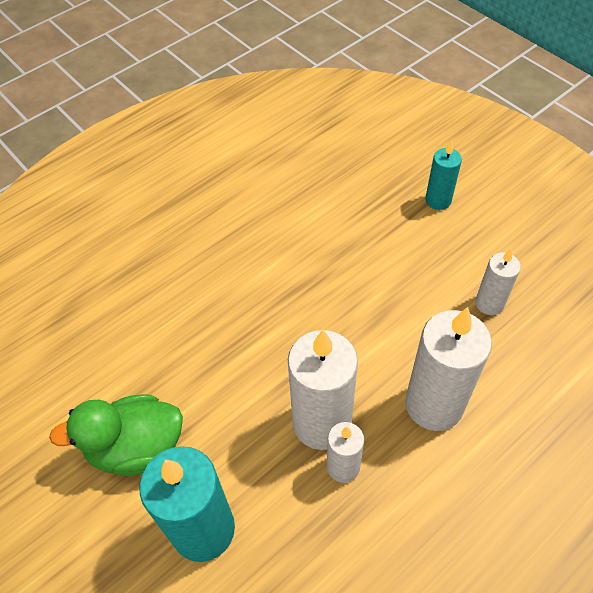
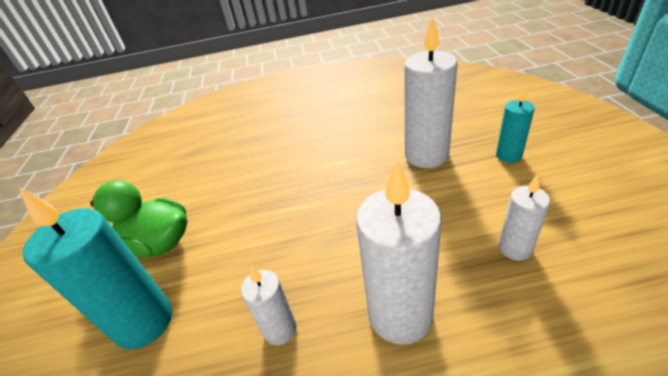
camera: 35 degrees right, 15 degrees down
white candle [288,330,358,450] -> white candle moved to [404,16,458,168]

